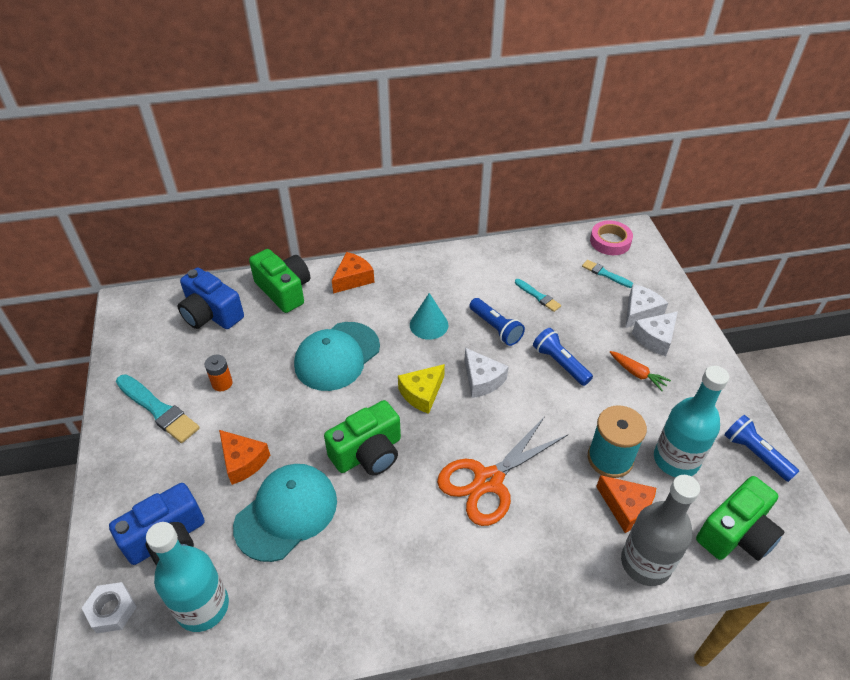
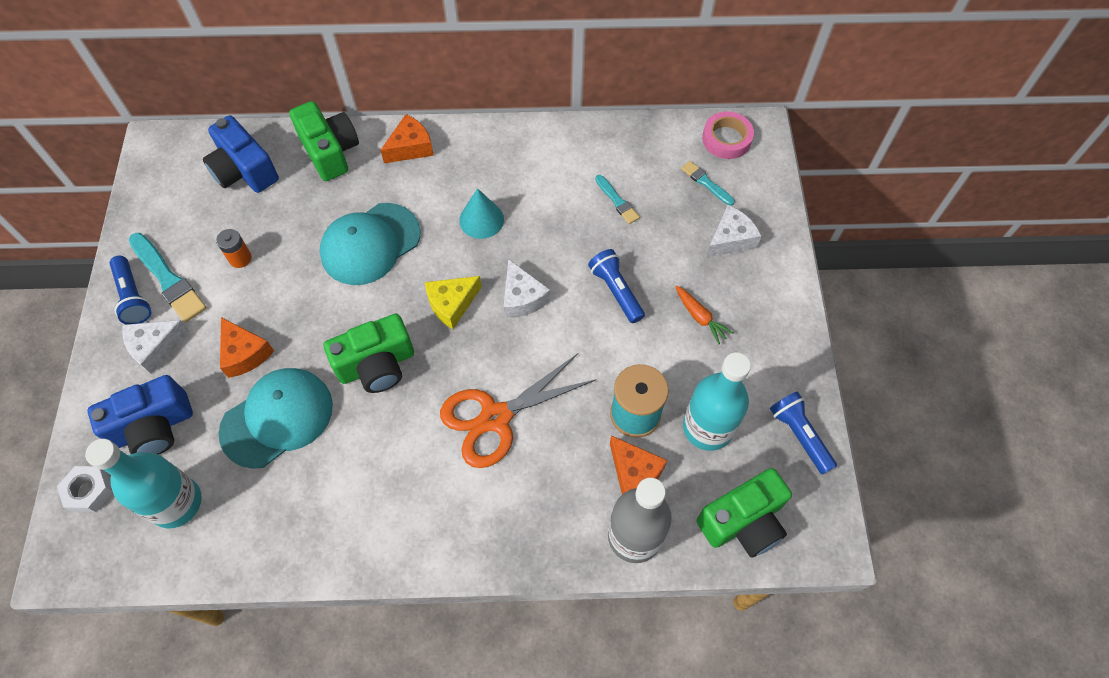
camera: 10 degrees right, 15 degrees up
blue flashlight [469,298,525,346] -> blue flashlight moved to [110,256,151,324]
white cheese [632,311,678,356] -> white cheese moved to [122,320,189,374]

